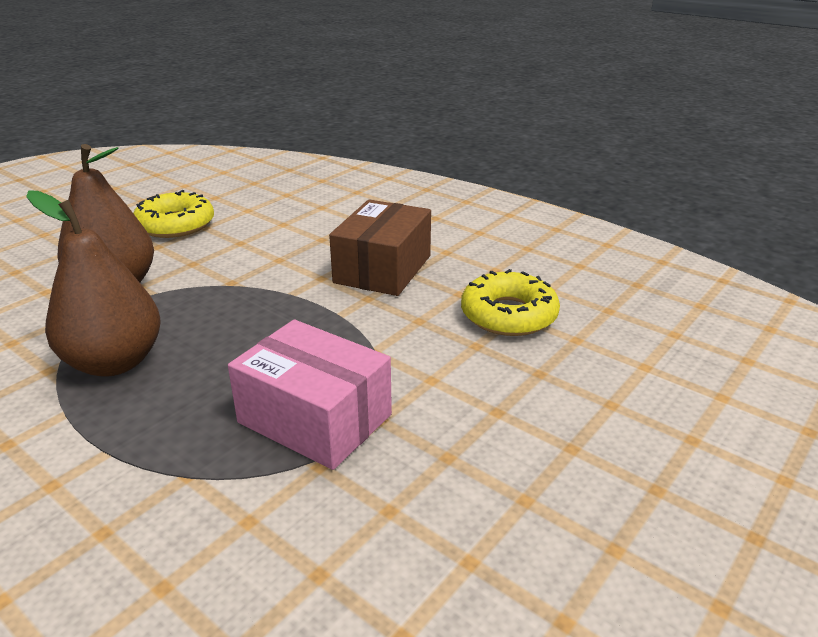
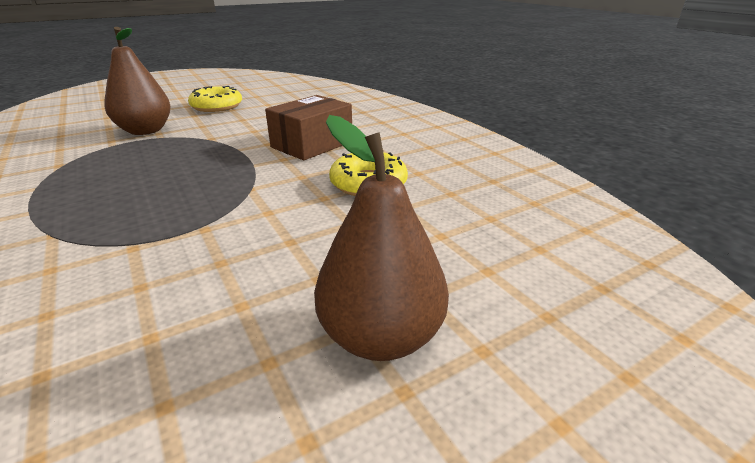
camera: 20 degrees right, 0 degrees up
brown pear [27,190,161,377] -> brown pear moved to [314,115,449,361]
pink box [228,319,392,470] -> none

